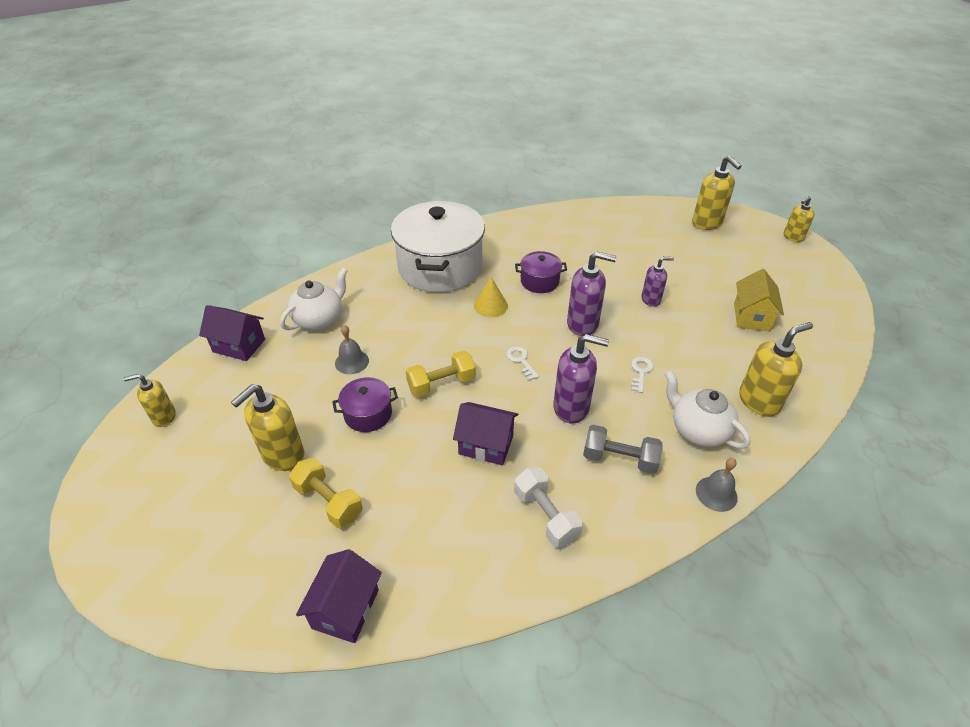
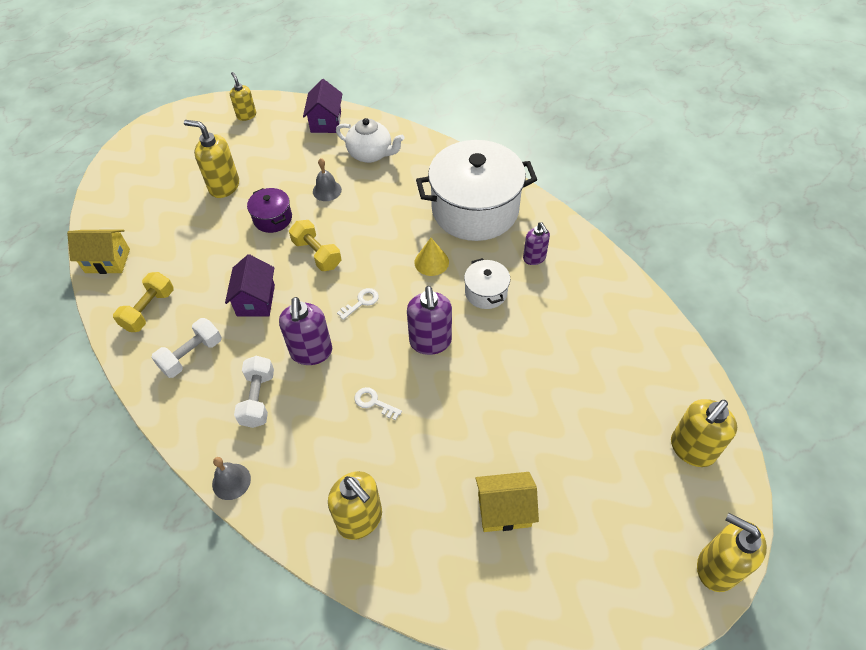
camera: 75 degrees right, 10 degrees up
yellow dumbbell [289,457,363,528] -> yellow dumbbell moved to [113,272,174,332]
purple house [296,549,382,643] -> yellow house [67,230,130,274]
purple pot [515,251,567,293] -> white pot [464,258,510,309]
grey dumbbell [583,425,663,474] -> white dumbbell [234,356,274,428]
white key [631,357,654,393] -> white key turned 150 degrees counterclockwise [355,387,402,420]
purple soap dispenser [641,257,674,307] -> purple soap dispenser moved to [523,222,550,265]
white teapot [665,370,751,449] -> none
yellow soap dispenser [784,196,815,242] -> yellow soap dispenser [697,513,767,592], size x1.62

